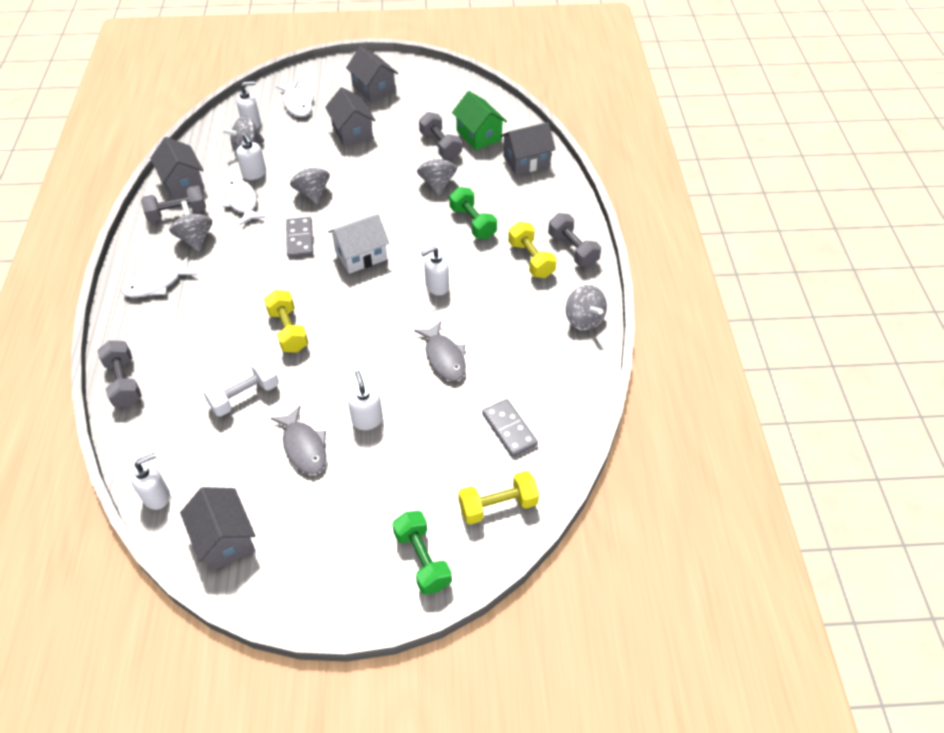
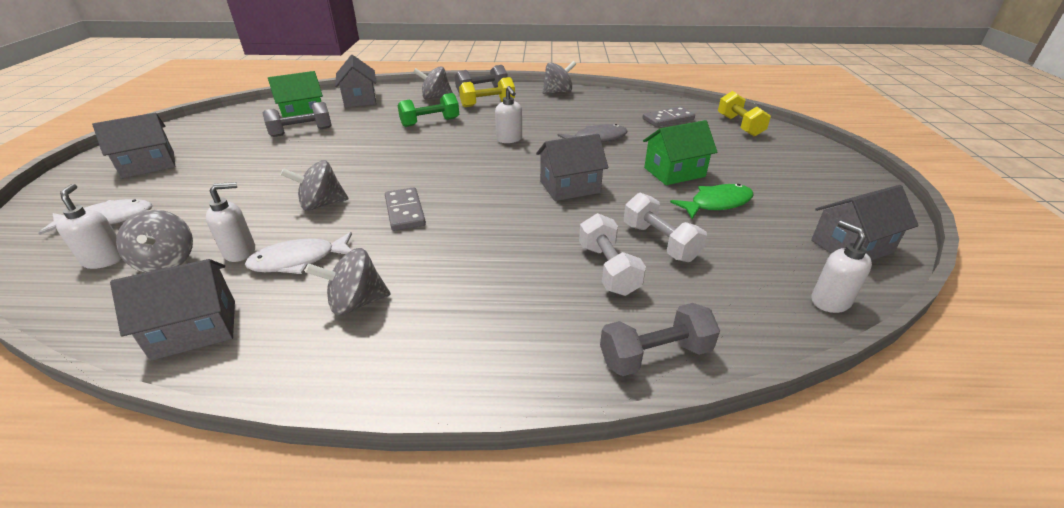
camera: 85 degrees left, 15 degrees down
white fish [122,257,197,298] -> none
grey dumbbell [141,185,206,222] -> none
yellow dumbbell [264,290,308,353] -> none
grey fish [270,405,326,474] -> green fish [670,184,753,219]
grey domino [286,217,313,258] -> grey domino turned 75 degrees clockwise [385,187,426,231]
grey house [325,87,376,147] -> grey house moved to [536,134,608,201]
white house [328,214,390,274] -> none
white soap dispenser [348,371,383,430] -> green house [643,120,717,185]
green dumbbell [392,511,452,595] -> none
grey spinning top [417,146,457,195] -> grey spinning top moved to [413,66,453,100]
none -> white dumbbell [579,213,646,296]

